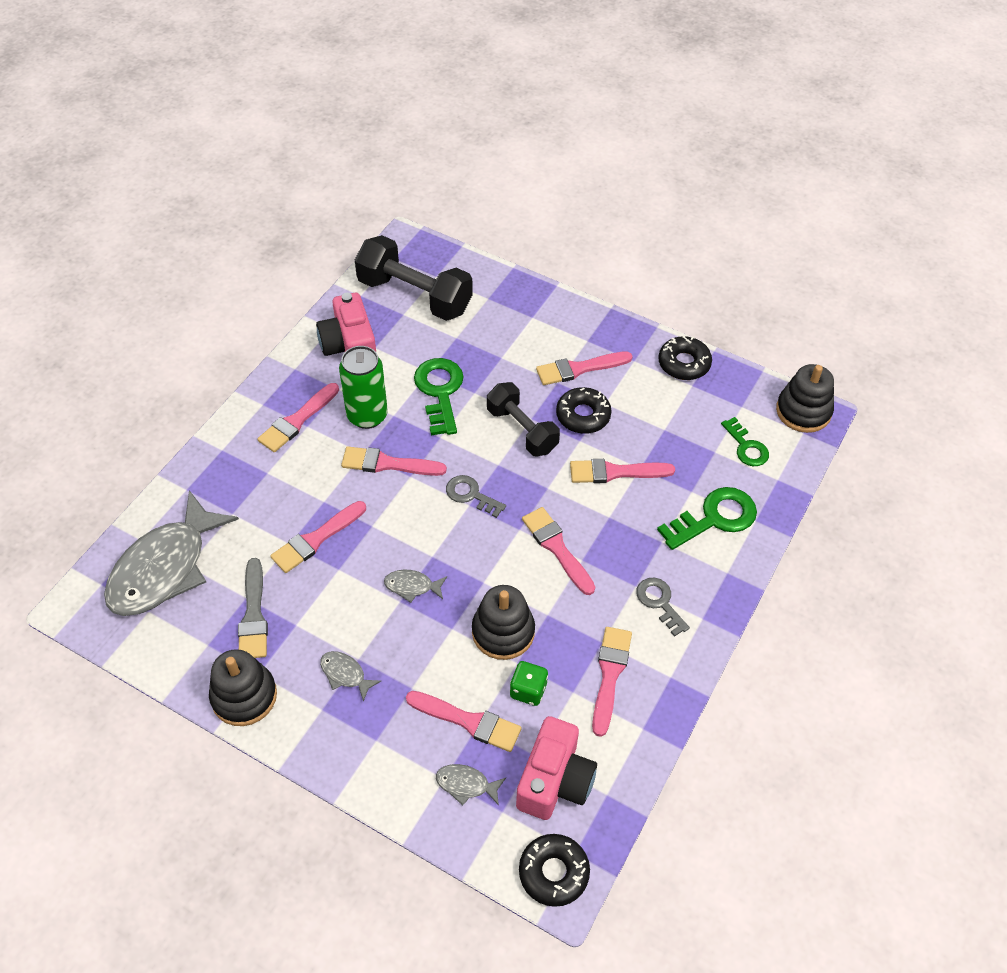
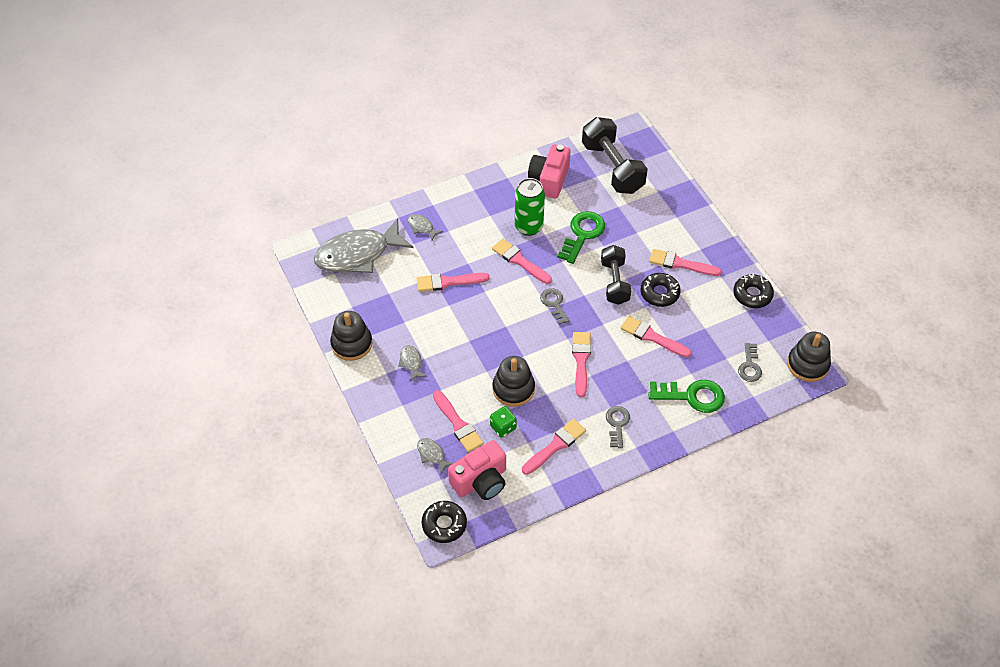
camera: 35 degrees right, 0 degrees up
grey brush [238,558,268,658] -> none
pink brush [258,383,339,452] -> none
grey fish [384,570,447,603] -> grey fish moved to [408,214,443,240]
green key [721,417,769,466] -> grey key [738,343,762,382]

